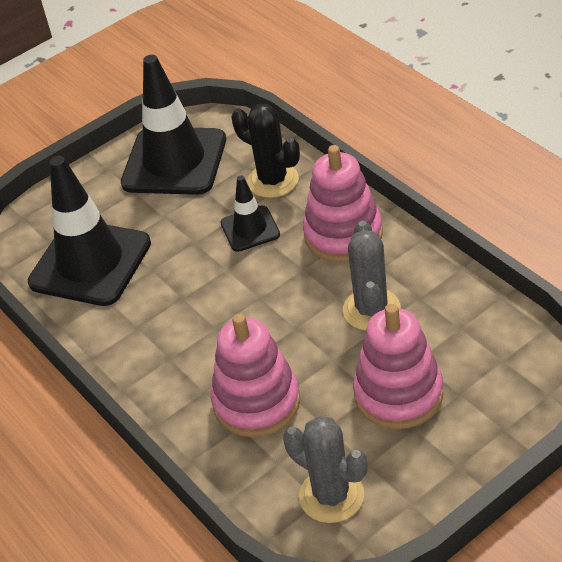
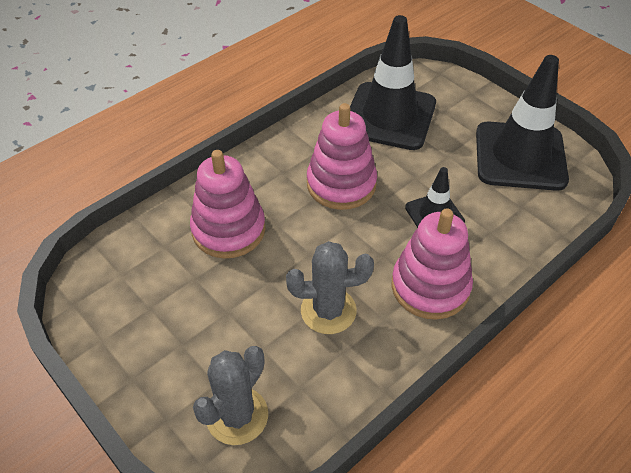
camera: 80 degrees right, 5 degrees up
black cactus [232,104,300,198] -> none
grey cactus [283,416,367,523] -> grey cactus moved to [193,346,268,445]
pink stacking toy [353,304,444,429] -> pink stacking toy moved to [307,103,377,210]

